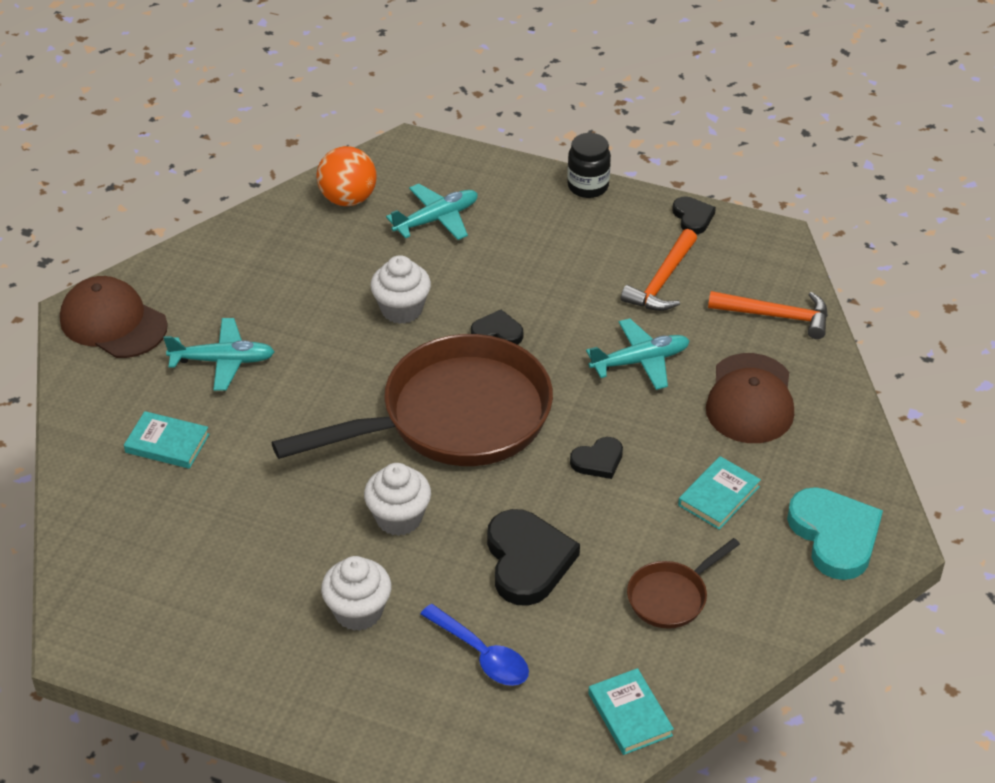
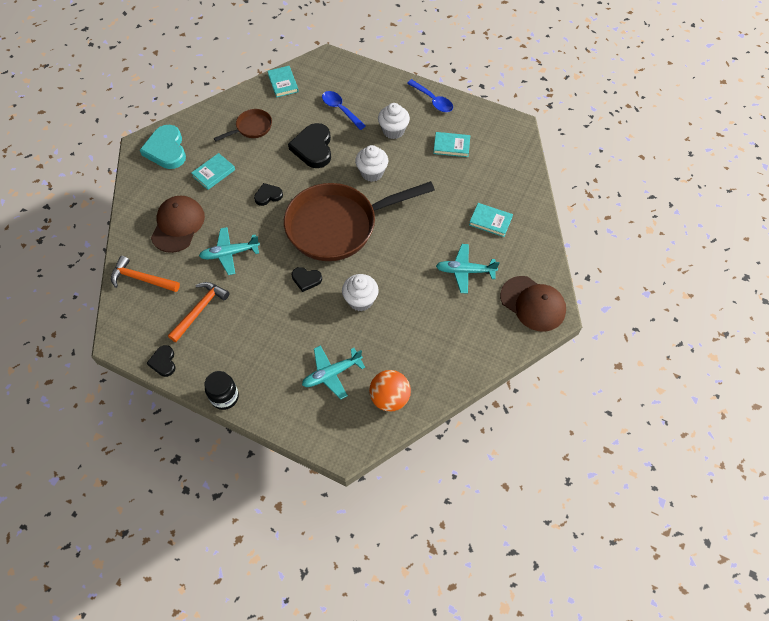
camera: 175 degrees left, 15 degrees up
none -> blue spoon [407,79,453,112]
none -> turquoise book [433,132,470,157]

